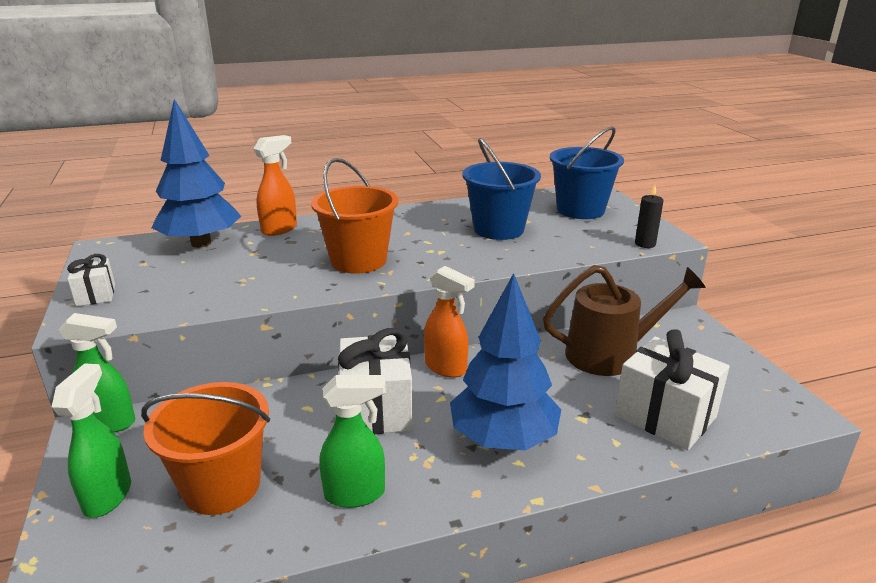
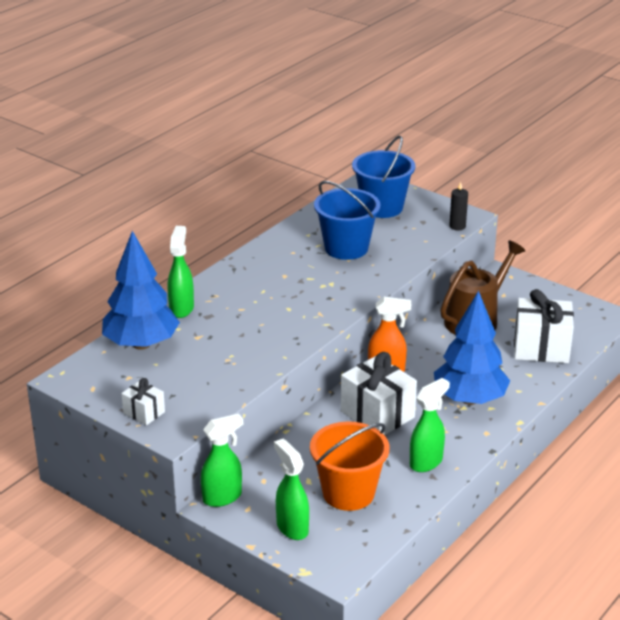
camera: 35 degrees left, 5 degrees up
orange spray bottle [253,135,297,236] -> green spray bottle [167,226,194,318]
orange bucket [311,158,398,274] -> none

